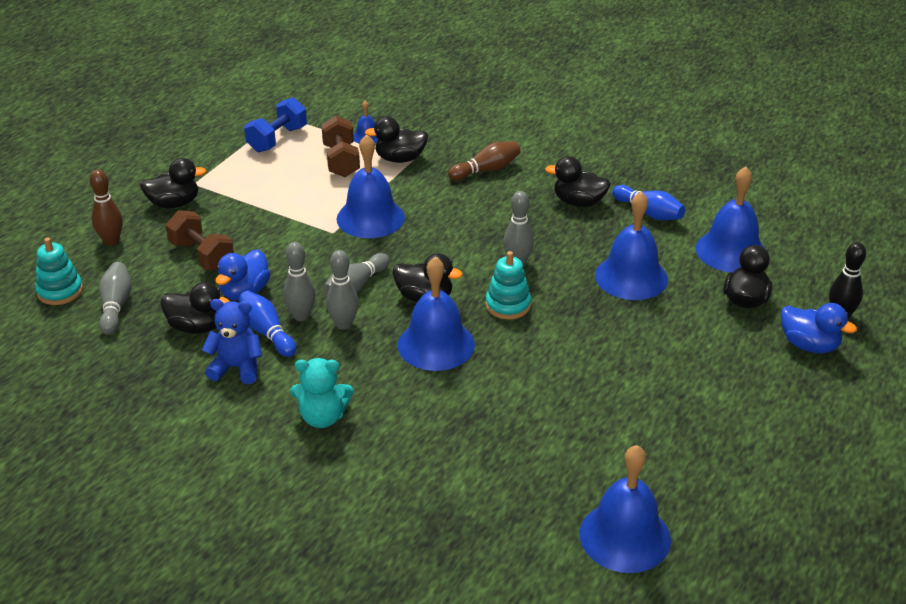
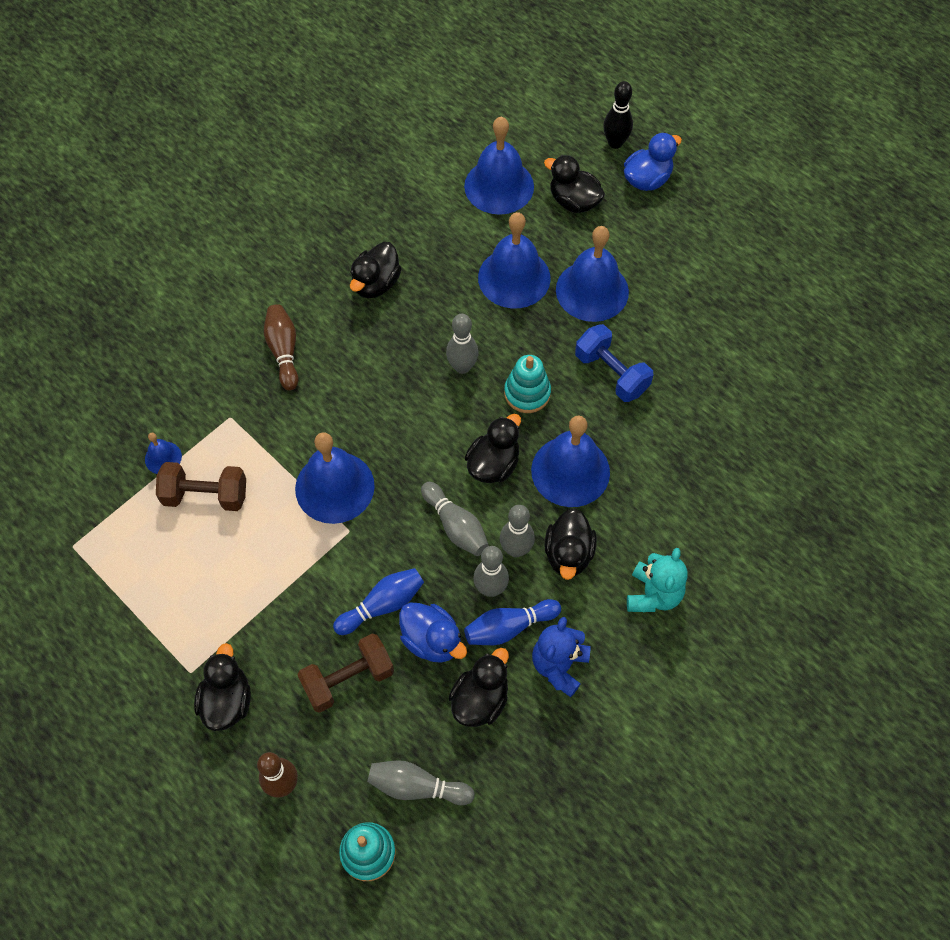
camera: 75 degrees left, 25 degrees up
blue dumbbell [244,97,307,153] -> blue dumbbell moved to [575,324,653,402]
black duck [365,117,428,163] -> black duck moved to [545,508,597,580]
blue bell [580,445,671,573] -> blue bell moved to [556,226,629,322]
blue bowling pin [612,185,685,220] -> blue bowling pin moved to [333,568,424,635]

